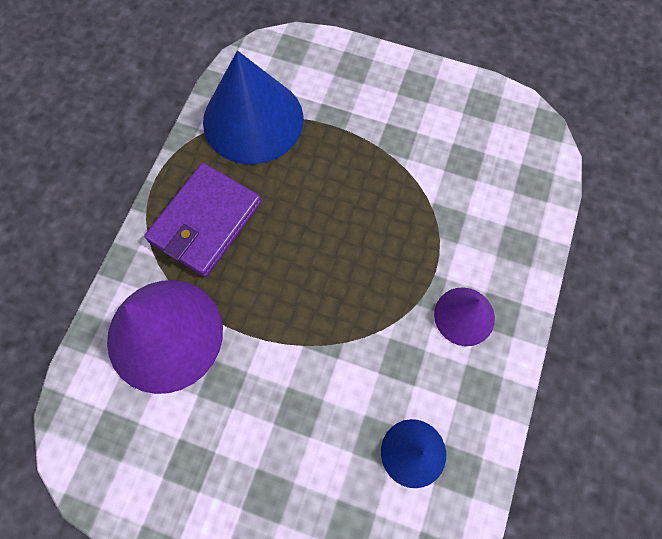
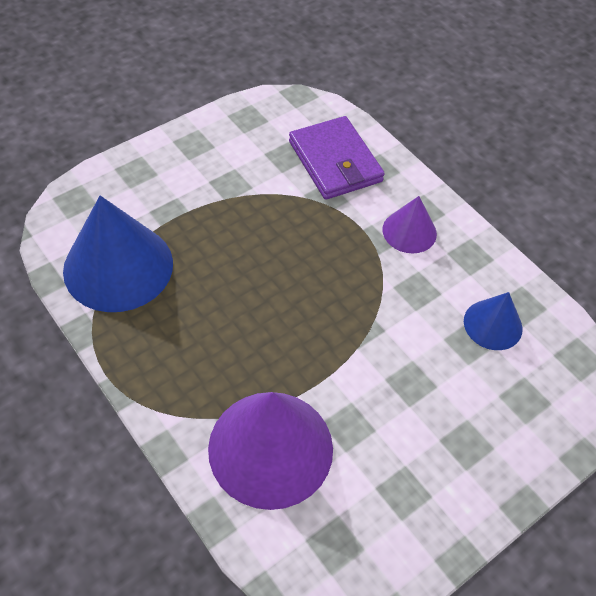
camera: 60 degrees left, 15 degrees down
purple wallet [144,163,262,277] -> purple wallet moved to [289,116,385,200]

